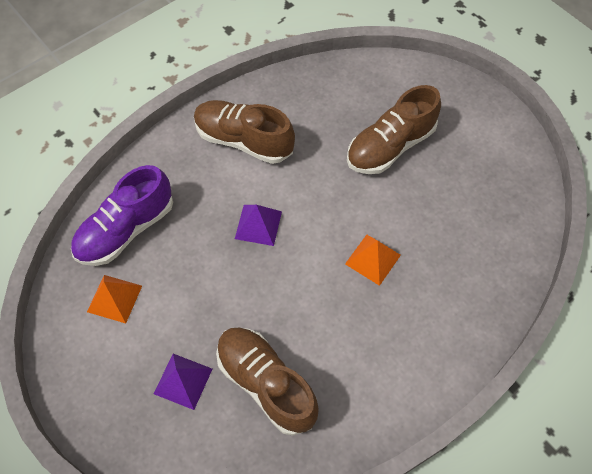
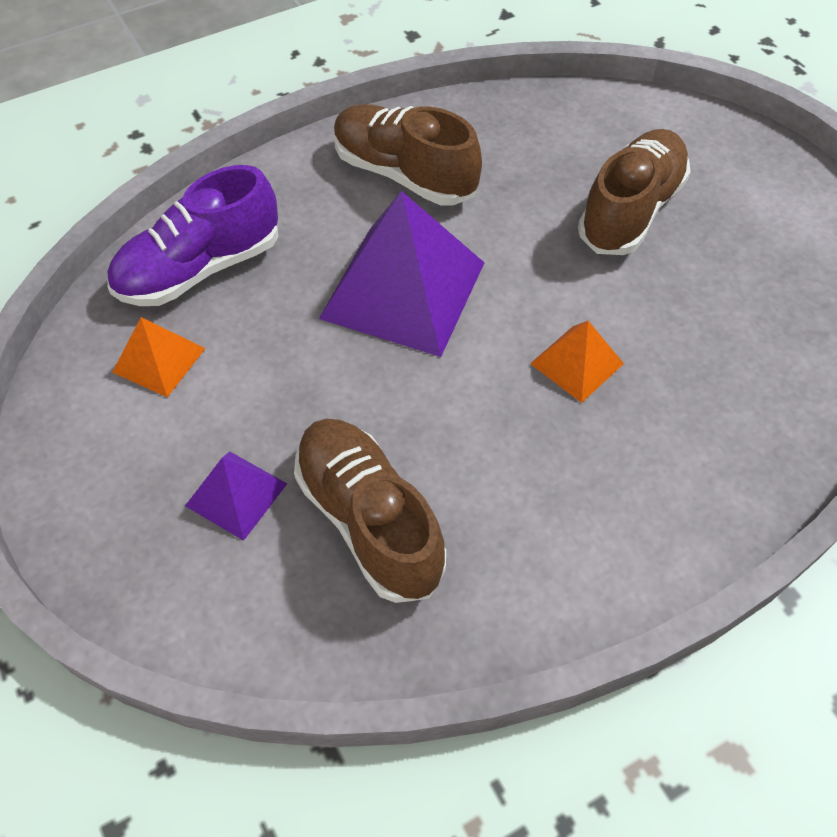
camera: 10 degrees right, 5 degrees down
purple pyramid [235,205,282,246] -> purple pyramid [319,191,485,357], size x2.03
brown shoe [347,85,441,174] -> brown shoe turned 150 degrees clockwise [578,129,691,255]

